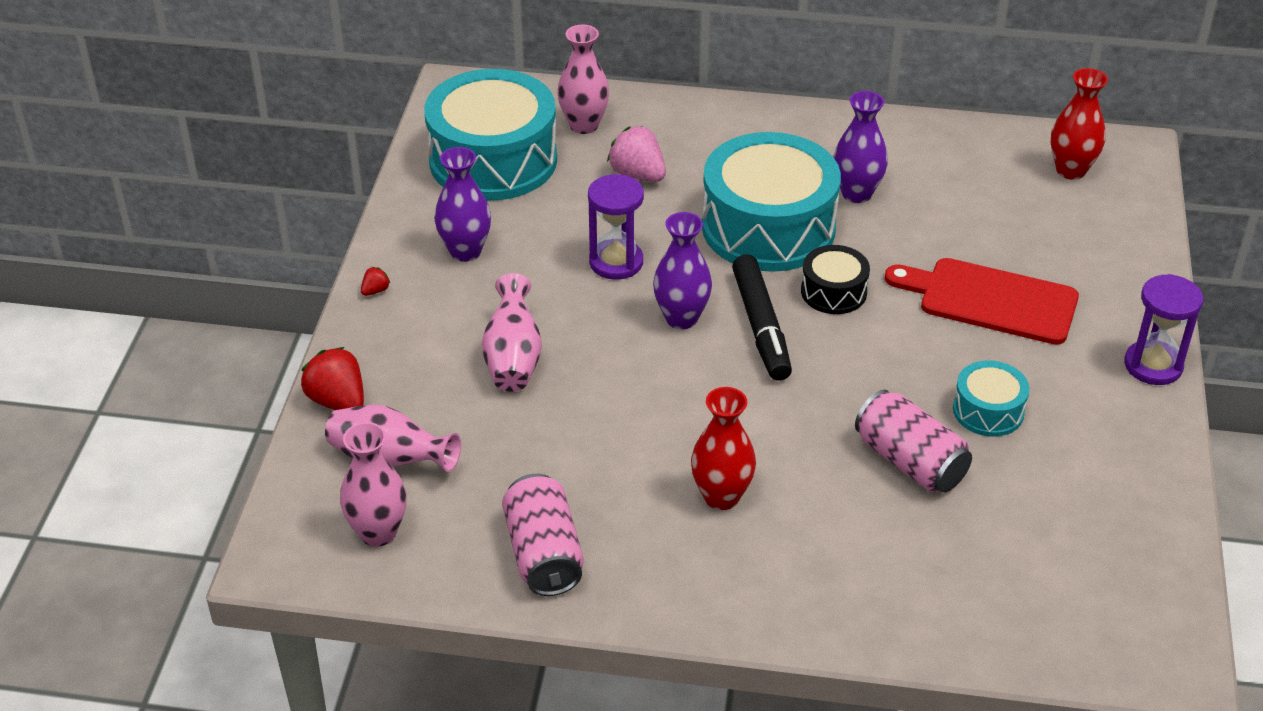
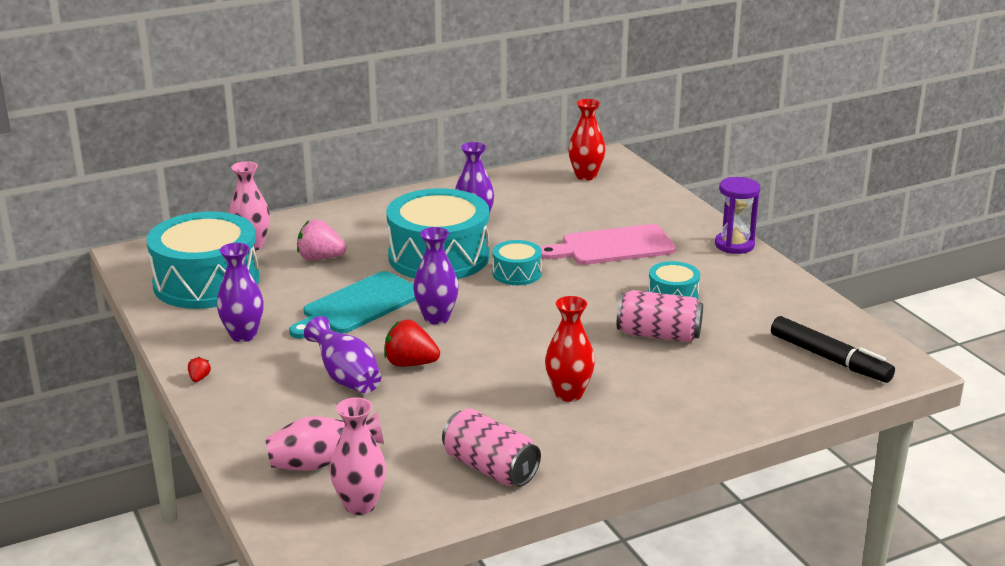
camera: 35 degrees left, 15 degrees down
red strawberry [301,347,364,410] -> red strawberry moved to [384,320,440,367]
pink vase [482,273,542,392] -> purple vase [304,316,381,393]
purple hourglass [588,174,644,279] -> turquoise cutting board [289,271,416,339]
black marker [732,255,792,381] -> black marker moved to [771,316,895,383]
black drum [801,245,870,314] -> turquoise drum [492,240,542,285]
red cutting board [885,258,1079,345] -> pink cutting board [540,224,676,265]

